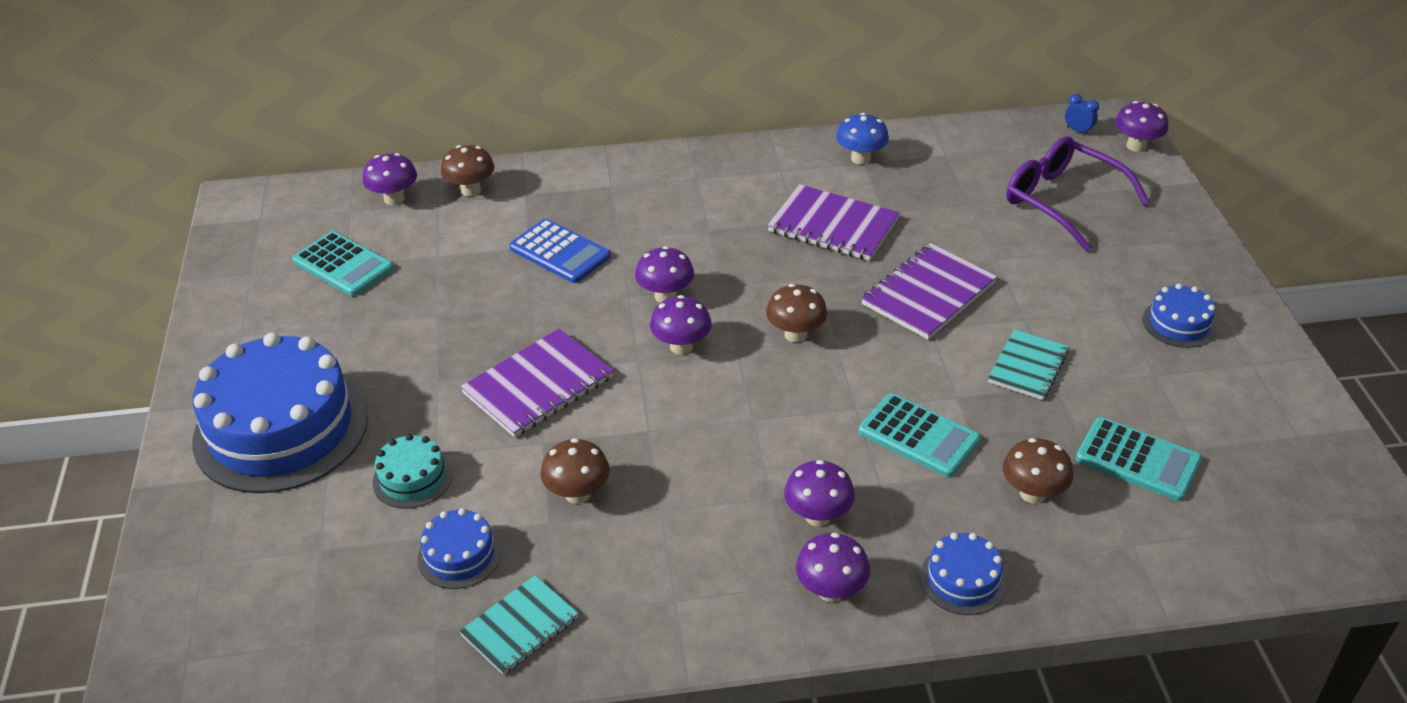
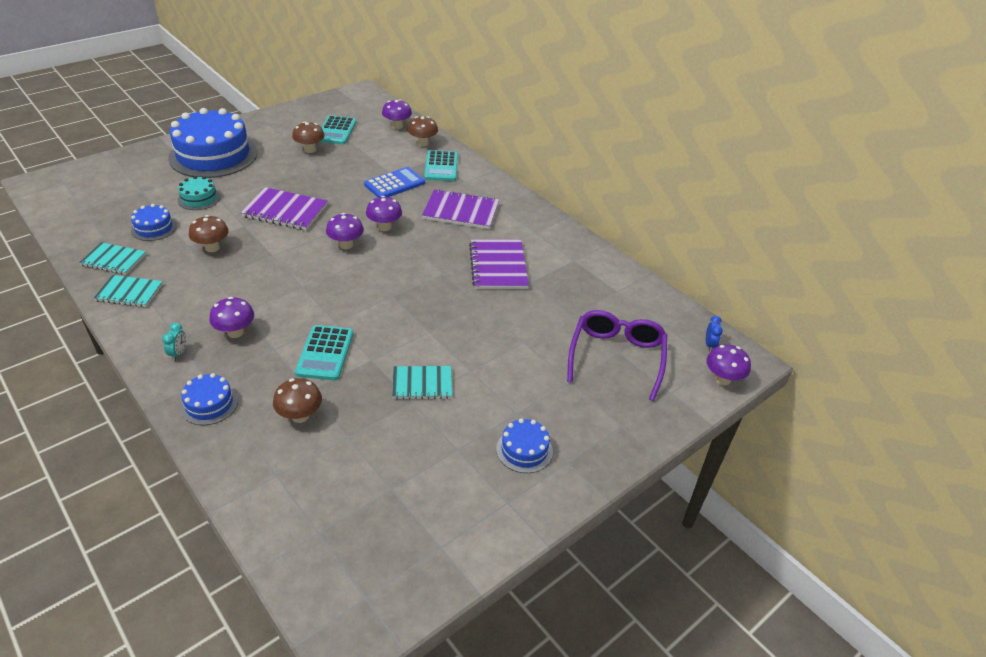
camera: 55 degrees right, 0 degrees up
blue calculator [509,219,611,283] -> blue calculator turned 135 degrees counterclockwise [364,167,425,197]
brown mushroom [766,284,828,343] -> brown mushroom moved to [292,122,325,153]
purple mushroom [796,533,870,602] -> turquoise clock [162,323,186,361]
blue mushroom [836,113,889,165] -> none
purple notebook [861,243,997,340] -> purple notebook moved to [422,189,499,229]
turquoise calculator [1076,417,1202,501] -> turquoise calculator moved to [424,150,458,181]
none -> turquoise notebook [94,275,163,307]

